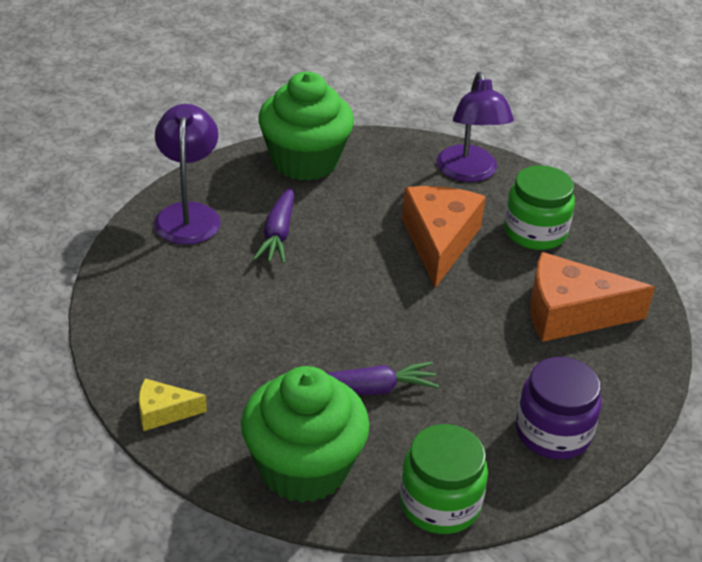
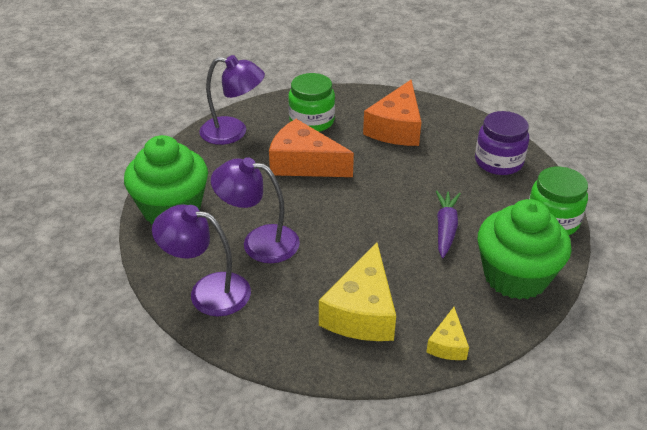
camera: 70 degrees left, 0 degrees up
purple carrot [253,187,294,264] -> purple lamp [211,157,300,263]
none -> yellow cheese [319,242,396,341]

